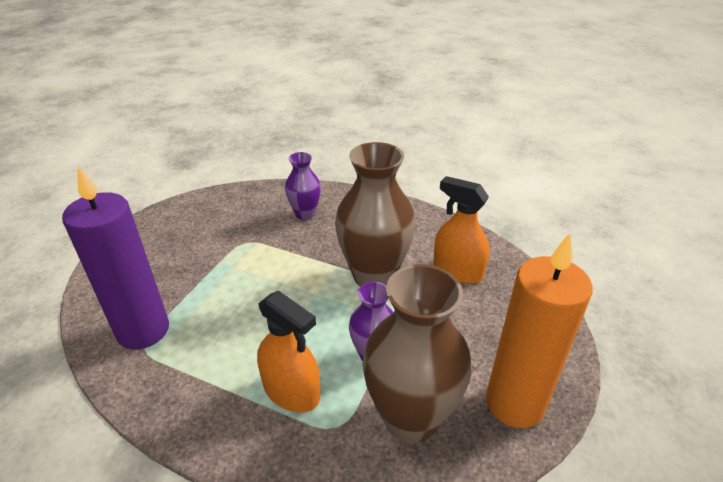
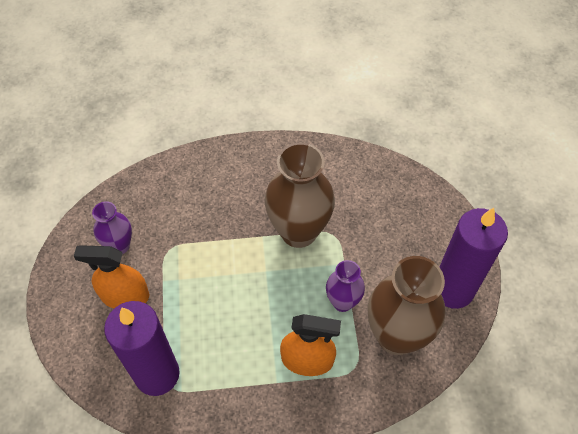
camera: 30 degrees left, 20 degrees up
purple vase [285,152,321,220] -> purple vase moved to [92,201,132,254]
orange spray bottle [434,176,489,284] -> orange spray bottle moved to [74,245,149,308]
orange candle [486,233,593,428] -> purple candle [440,208,508,309]

